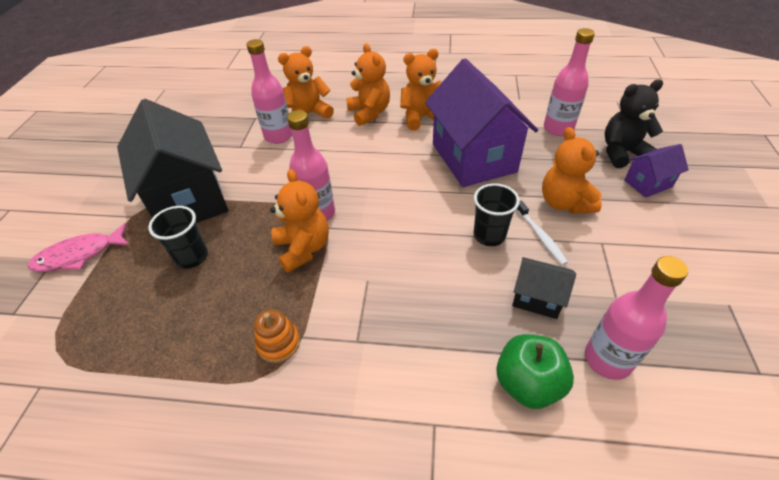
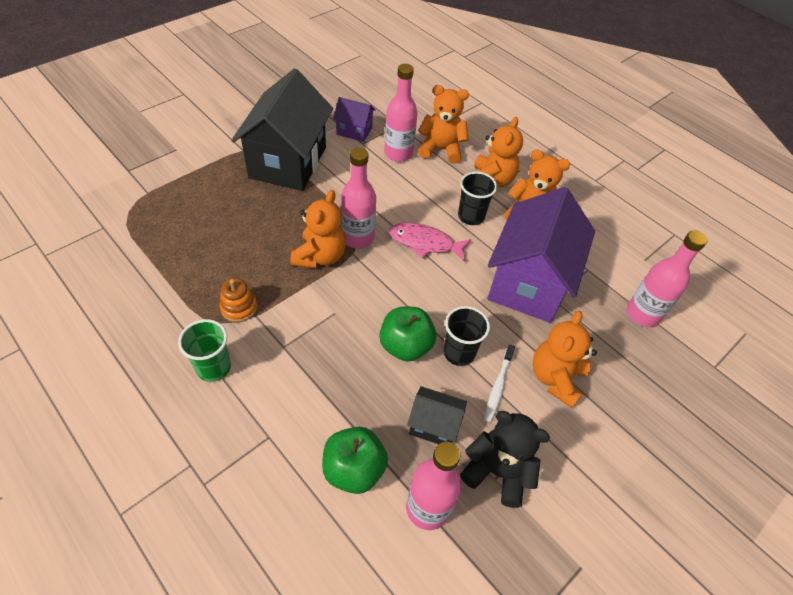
camera: 35 degrees right, 5 degrees up
pink fish [28,223,130,272] -> pink fish moved to [389,223,471,261]
black cup [148,206,208,269] -> black cup moved to [458,172,497,225]
black house [512,257,576,319] -> black house turned 45 degrees counterclockwise [407,386,467,444]
black teddy bear [605,79,663,168] -> black teddy bear moved to [460,411,550,508]
purple house [624,144,689,198] -> purple house moved to [333,97,376,142]
none -> green cup [178,319,231,382]
none -> green apple [379,307,436,361]

